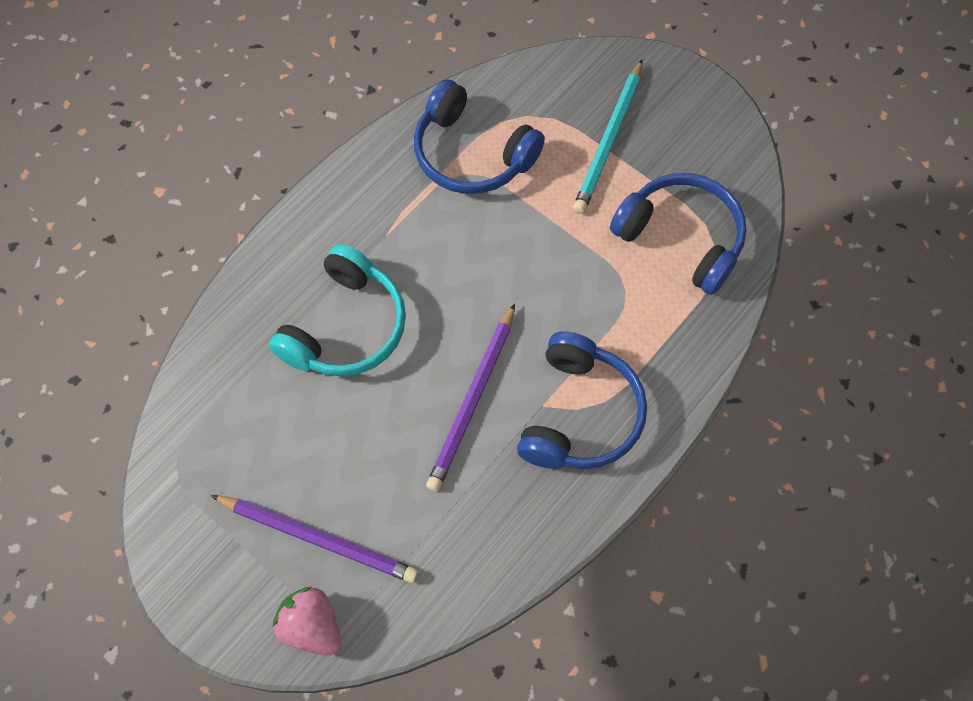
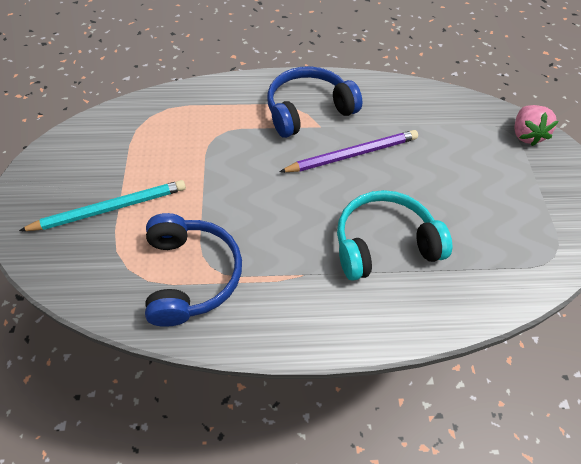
camera: 135 degrees left, 10 degrees down
purple pencil [211,495,418,583] -> none
blue headphones [610,173,747,295] -> none

